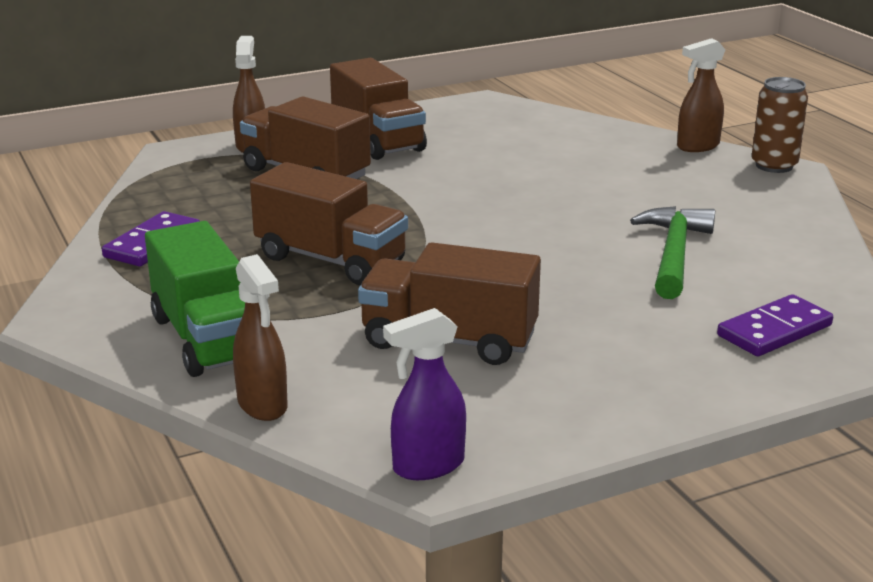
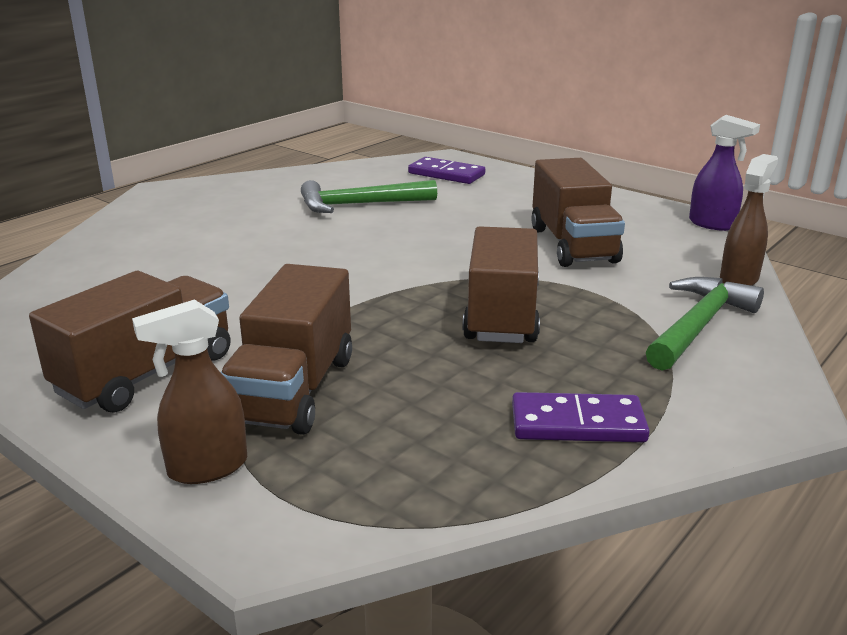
camera: 115 degrees left, 0 degrees up
green truck [145,221,245,377] -> green hammer [646,277,764,371]
brown spray bottle [677,38,725,152] -> none
brown can [751,77,808,173] -> none

